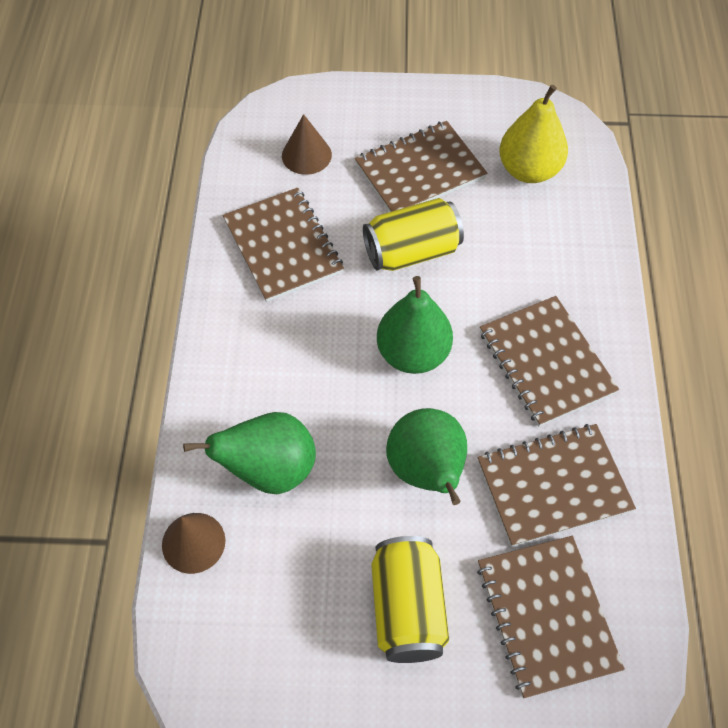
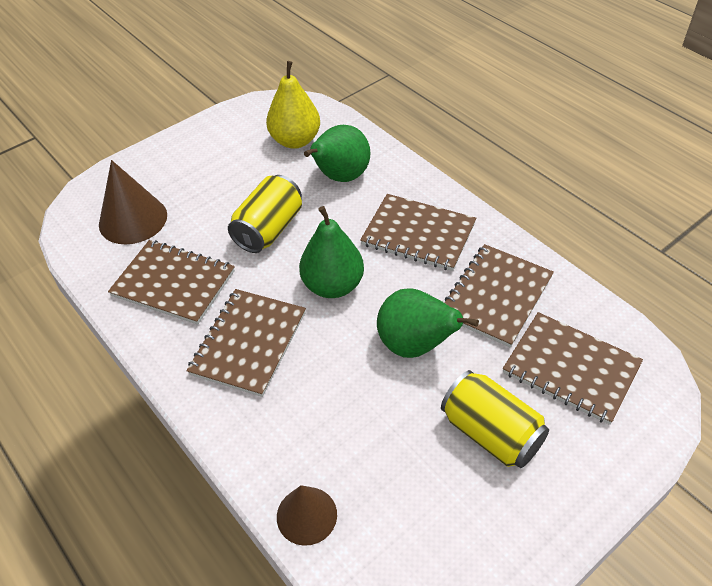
camera: 40 degrees left, 10 degrees down
green pear [183,412,316,494] -> green pear moved to [304,125,370,182]
brown cone [282,114,332,175] -> brown cone [99,160,167,244], size x1.53
brown notebook [355,121,487,212] -> brown notebook moved to [186,289,306,397]

